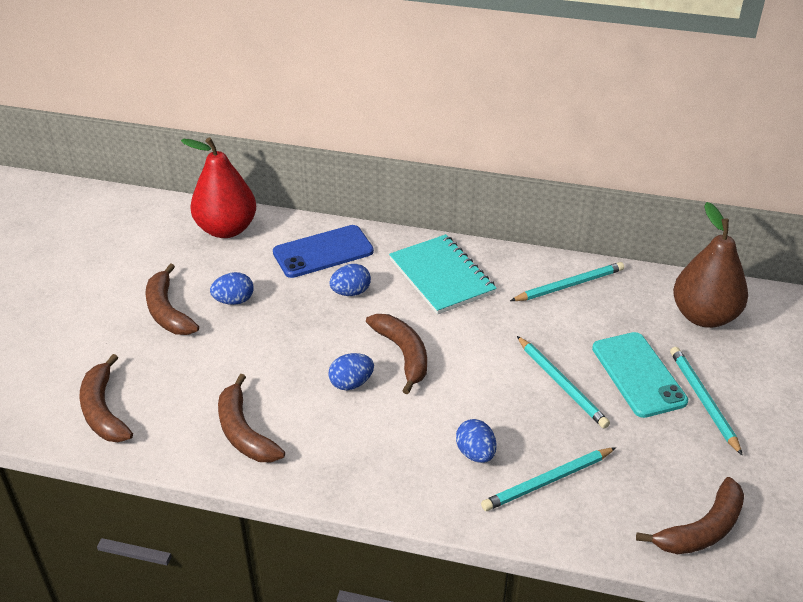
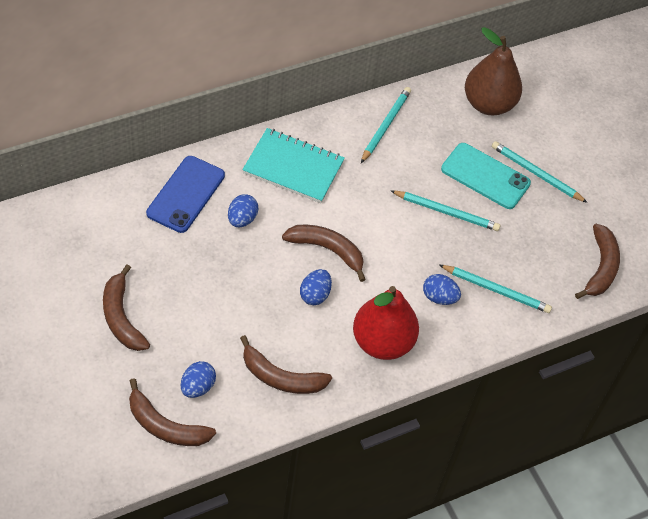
camera: 45 degrees left, 15 degrees up
brown banana [145,263,199,335] -> brown banana turned 45 degrees clockwise [103,265,150,351]
red pear [181,138,256,238] -> red pear moved to [353,286,419,360]
blue egg [210,272,254,305] -> blue egg moved to [181,361,216,398]
turquoise pencil [481,447,616,511] -> turquoise pencil turned 90 degrees counterclockwise [439,265,552,313]

